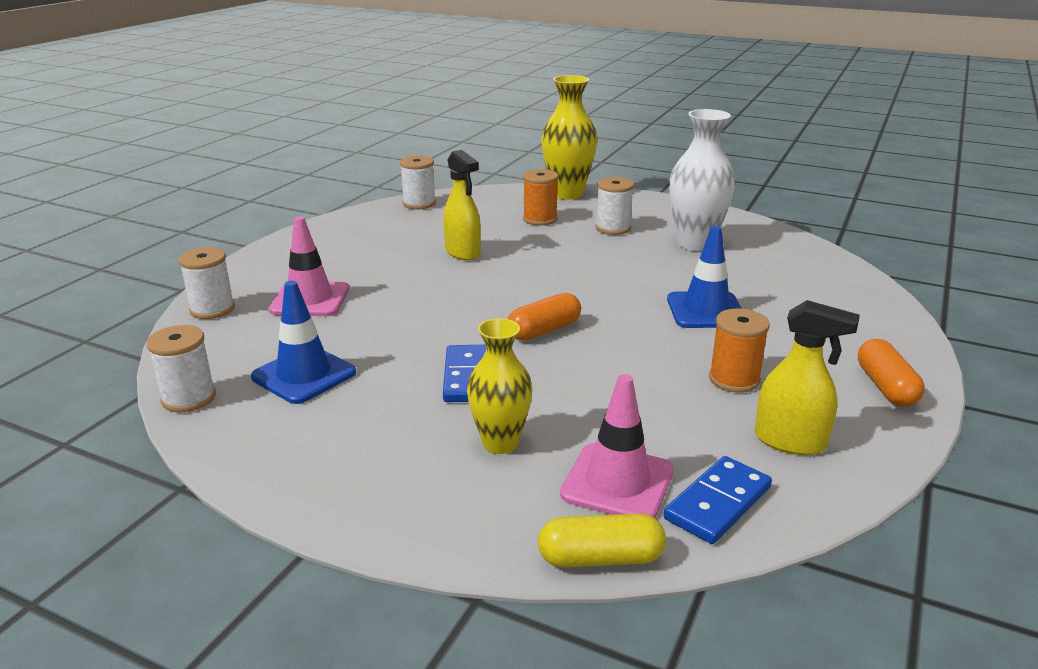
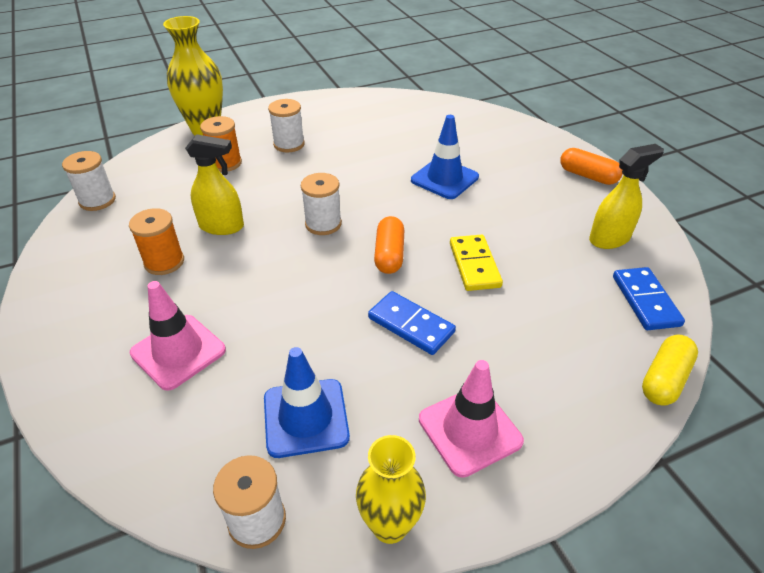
camera: 50 degrees left, 15 degrees up
white spool [178,247,235,319] -> white spool moved to [301,173,342,235]
yellow vase [467,318,532,454] -> yellow vase moved to [356,435,426,544]
pink traffic cone [560,374,674,518] -> pink traffic cone moved to [419,360,524,478]
white vase [669,109,735,251] -> none
orange spool [709,308,770,393] -> orange spool moved to [129,208,184,275]
none -> yellow domino [450,235,503,291]

